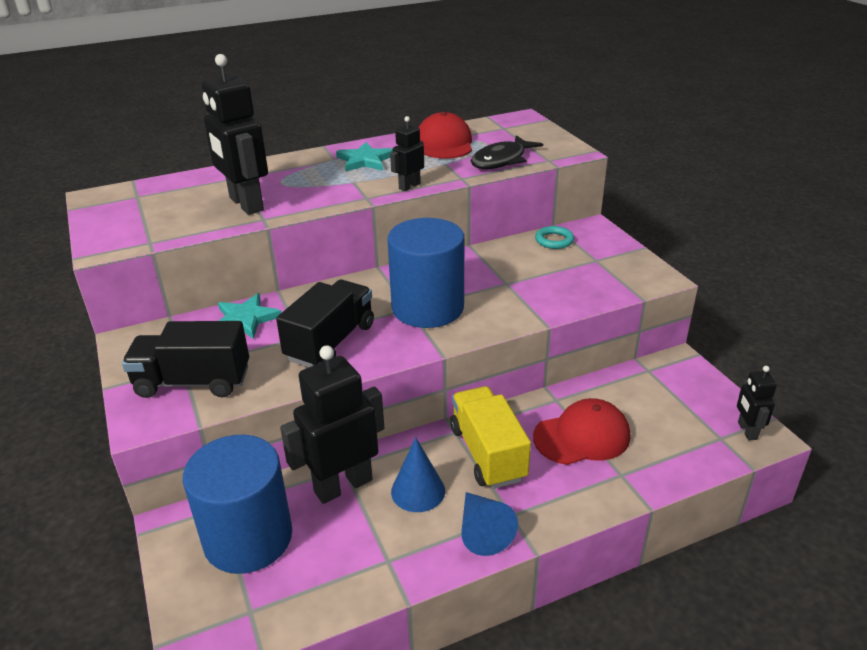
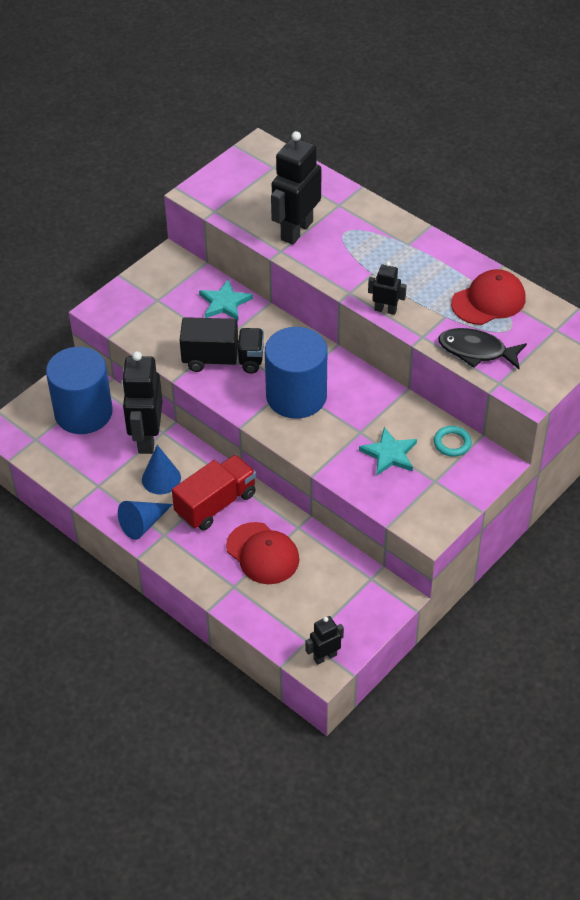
camera: 65 degrees right, 15 degrees up
black truck [122,321,249,398] -> none
black robot [280,345,384,504] -> black robot turned 120 degrees counterclockwise [121,351,163,454]
turquoise star [336,142,393,172] -> turquoise star moved to [359,427,417,476]
yellow truck [450,386,531,489] -> red truck [172,455,256,531]

